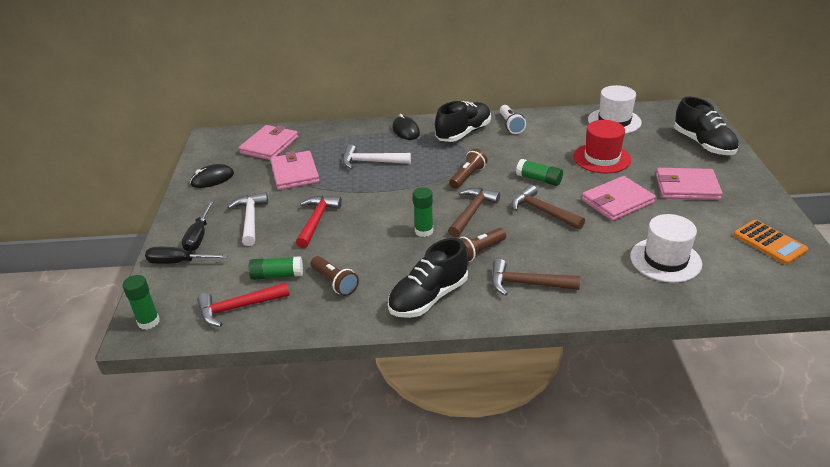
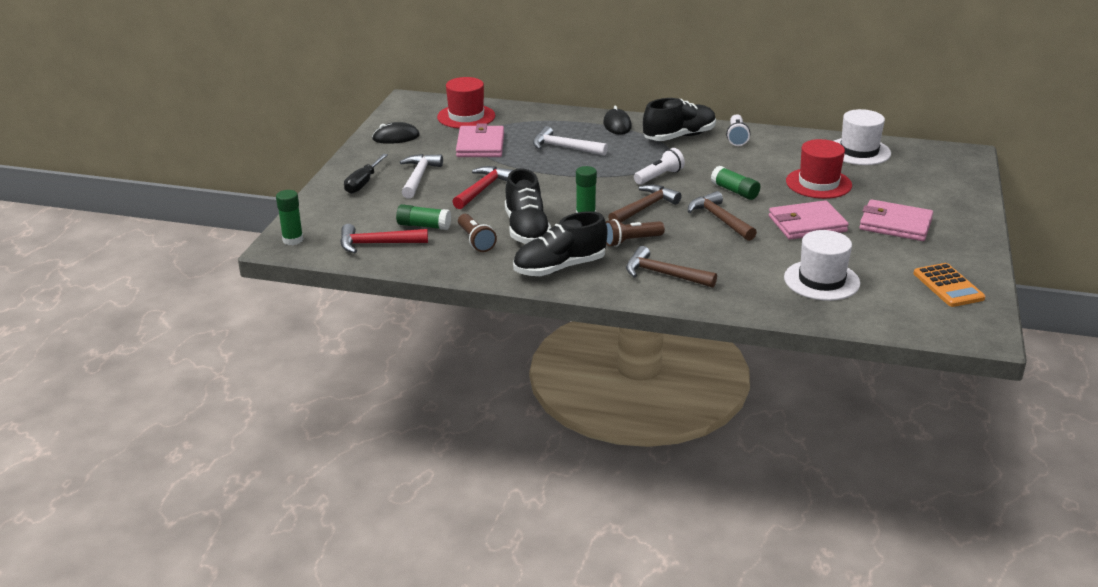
camera: 15 degrees right, 5 degrees down
black screwdriver [145,247,228,264] -> none
pink wallet [239,125,298,160] -> red hat [437,77,495,129]
brown flashlight [449,149,487,189] -> white flashlight [634,148,685,185]
black shoe [674,96,739,155] -> black shoe moved to [505,169,551,244]

